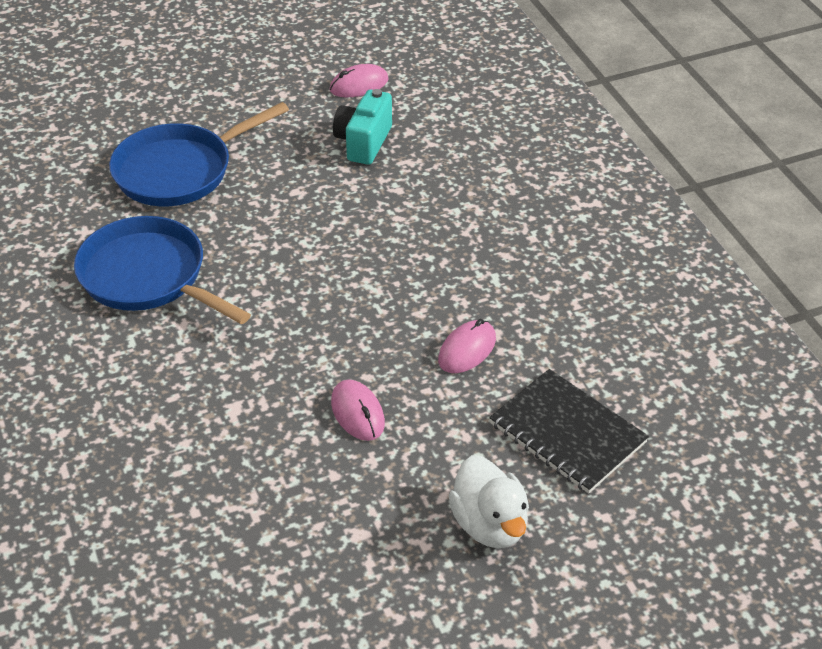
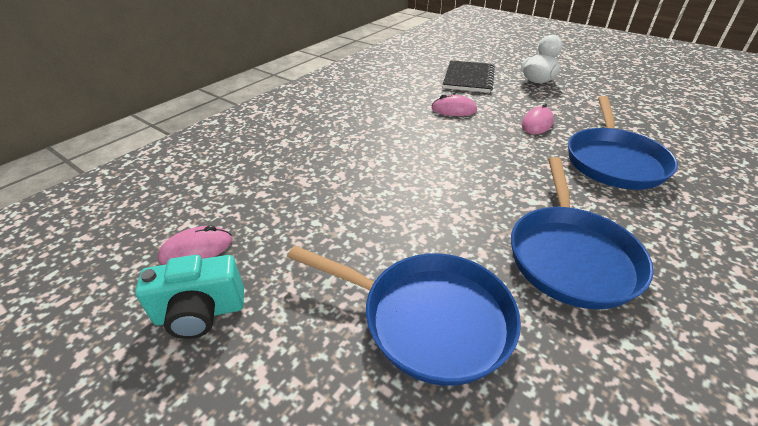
camera: 120 degrees left, 5 degrees down
pink mouse [330,64,389,97] -> pink mouse turned 60 degrees counterclockwise [158,225,232,265]
turquoise camera [333,89,392,165] -> turquoise camera moved to [135,255,244,339]
none -> blue pan [568,96,678,190]

